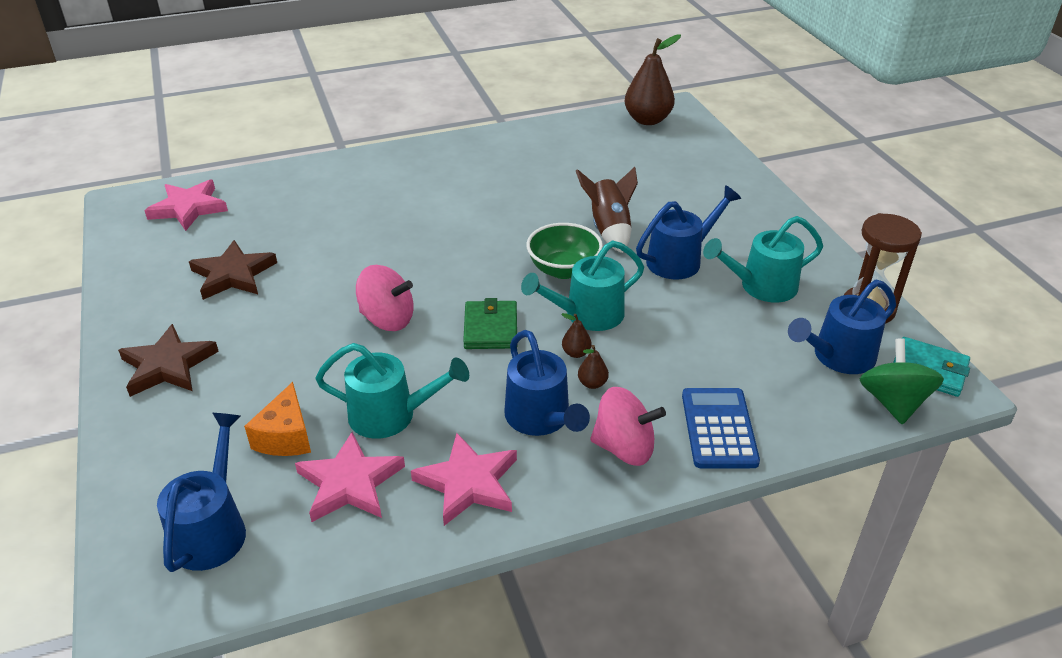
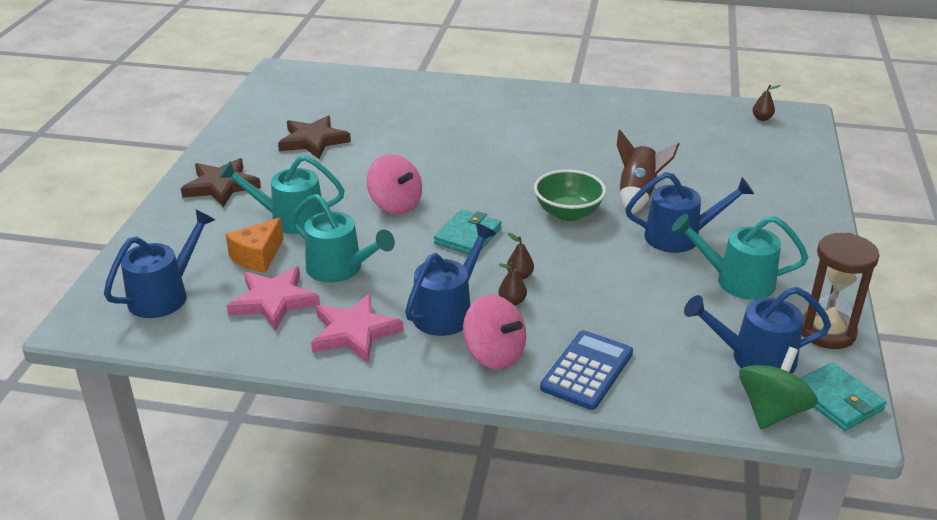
camera: 30 degrees right, 5 degrees down
pink star [144,180,228,231] -> none
green wallet [463,298,517,349] -> turquoise wallet [434,209,502,255]
blue watering can [504,330,590,436] -> blue watering can turned 150 degrees counterclockwise [405,223,496,336]
turquoise watering can [521,241,644,331] -> turquoise watering can moved to [219,155,345,234]
brown pear [624,34,681,125] -> brown pear [753,85,781,121], size x0.43

